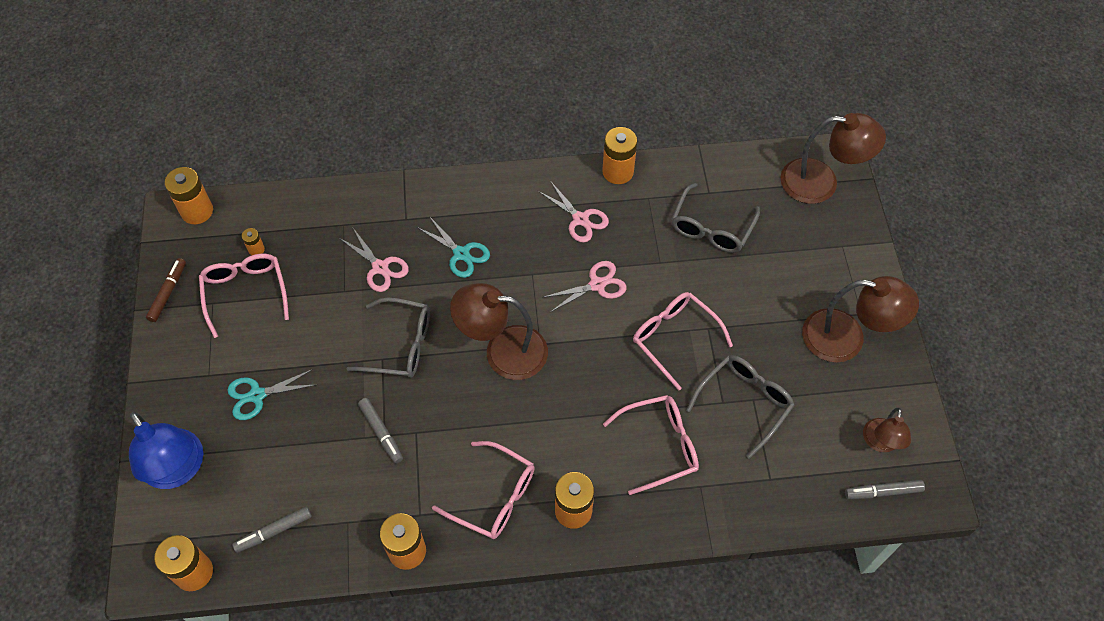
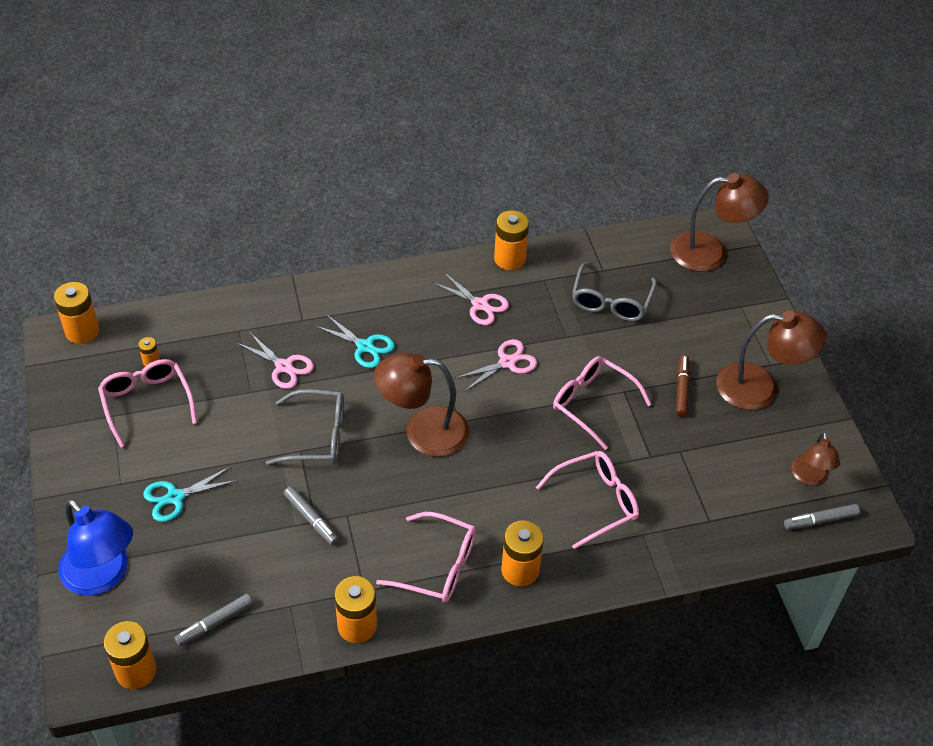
camera: 10 degrees left, 10 degrees down
brown marker [146,258,186,322] -> brown marker moved to [676,355,690,417]
grey glasses [686,355,795,459] -> none

